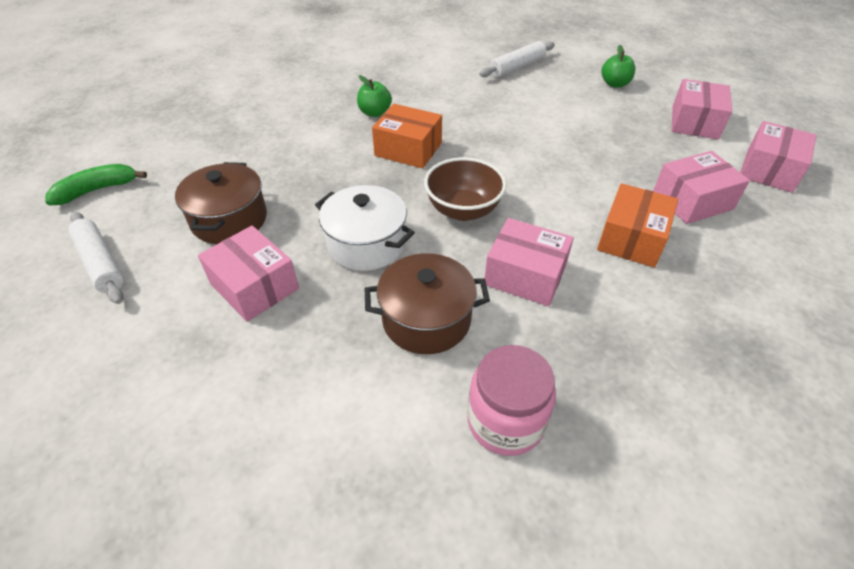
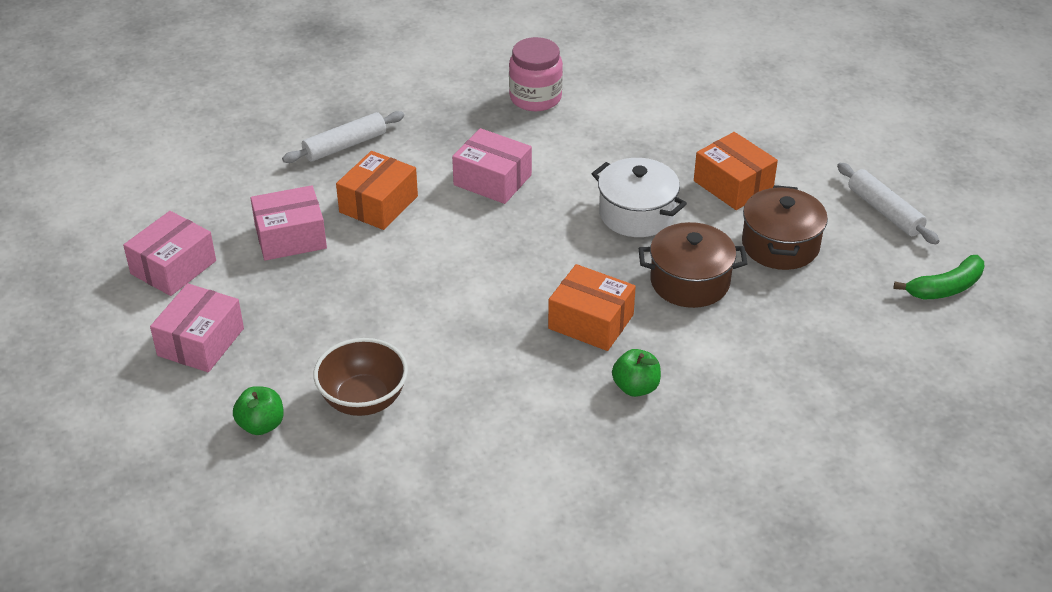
camera: 175 degrees left, 5 degrees down
pink box [198,226,299,322] -> orange box [694,132,778,210]
brown pot [365,253,490,354] -> brown pot moved to [638,222,748,308]
brown bowl [424,157,507,221] -> brown bowl moved to [313,338,408,416]
white rolling pin [479,41,555,77] -> white rolling pin moved to [282,111,404,163]

